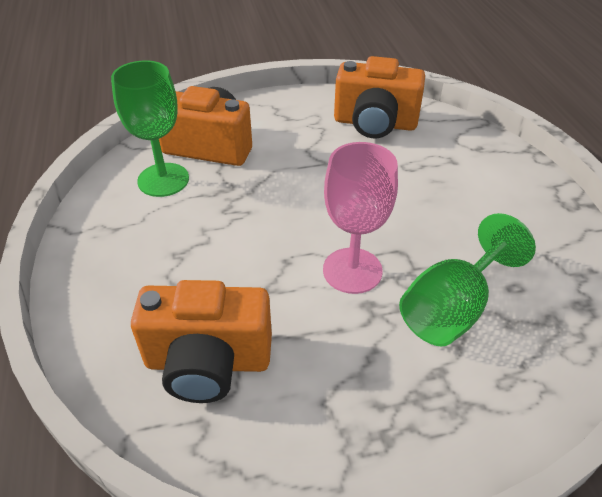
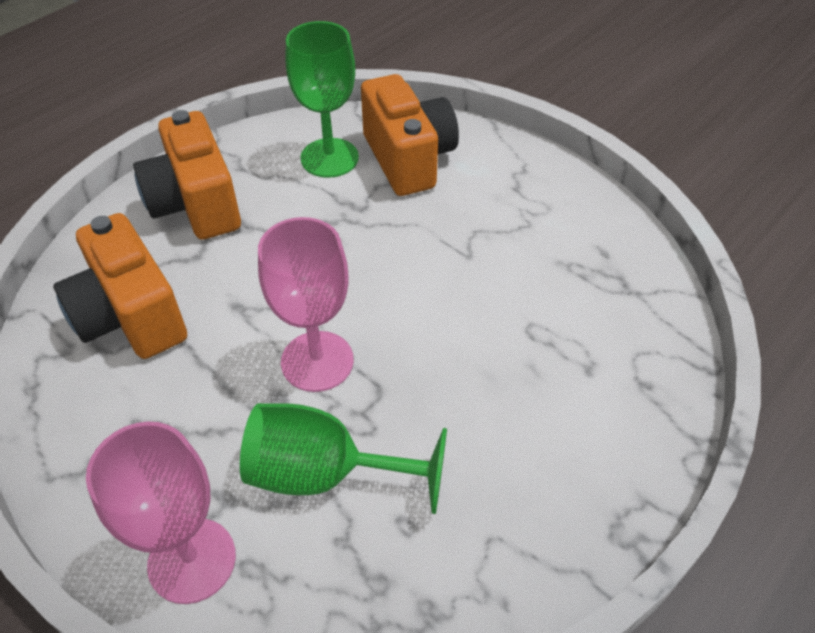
camera: 55 degrees right, 5 degrees up
orange camera [334,56,425,138] -> orange camera moved to [133,110,241,240]
none -> pink goblet [86,421,236,604]

